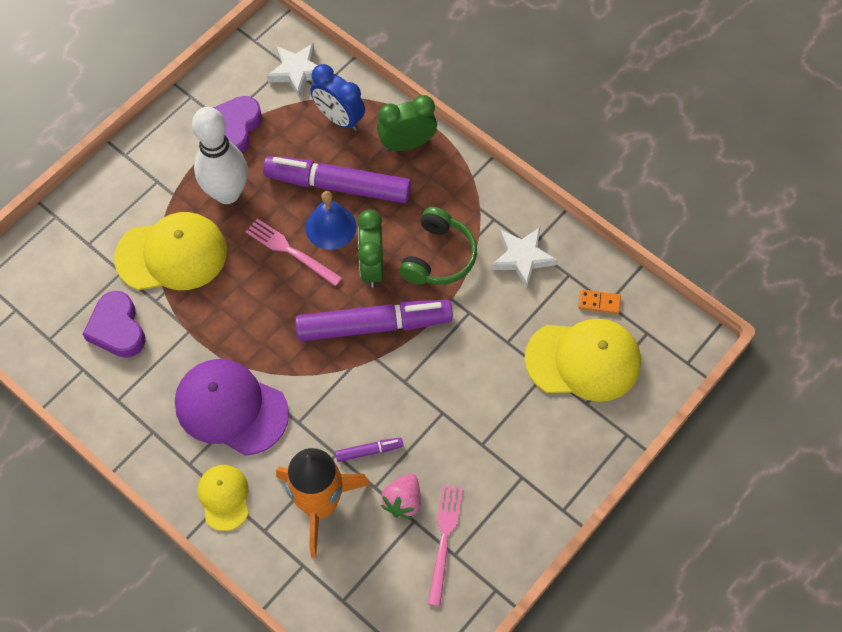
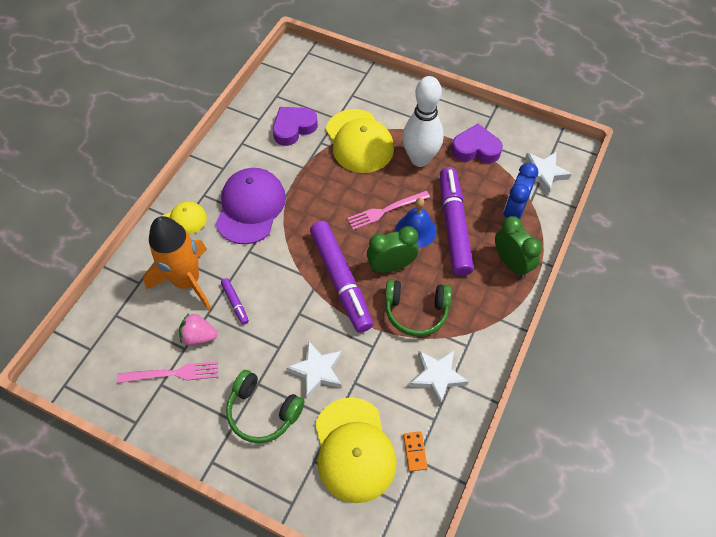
camera: 75 degrees right, 5 degrees down
pink fork [246,219,342,286] -> pink fork turned 135 degrees counterclockwise [347,191,430,230]
none -> green headphones [226,370,304,443]
none -> white star [286,341,342,398]

